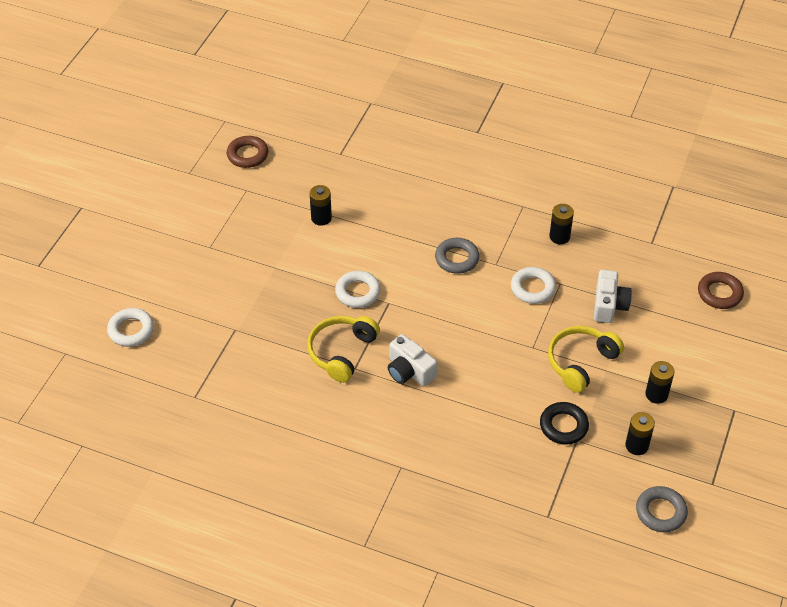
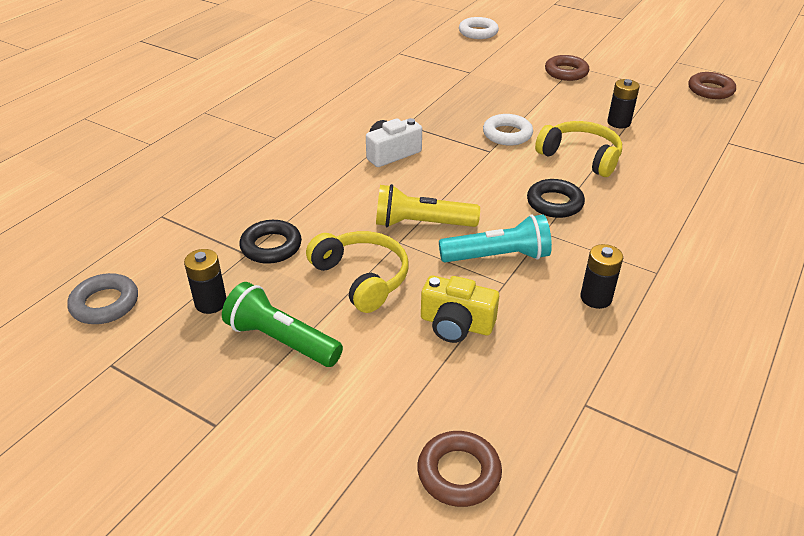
camera: 100 degrees right, 10 degrees down
yellow headphones [307,316,380,383] -> yellow headphones moved to [535,121,622,177]
grey ring [435,238,480,274] -> black ring [527,179,585,218]
white ring [511,267,556,304] -> turquoise flashlight [439,214,552,262]
white camera [594,270,632,323] -> yellow camera [421,276,499,343]
black battery [645,361,674,404] -> green flashlight [222,282,343,367]
none -> yellow flashlight [376,184,480,227]
none -> brown ring [545,55,589,81]

